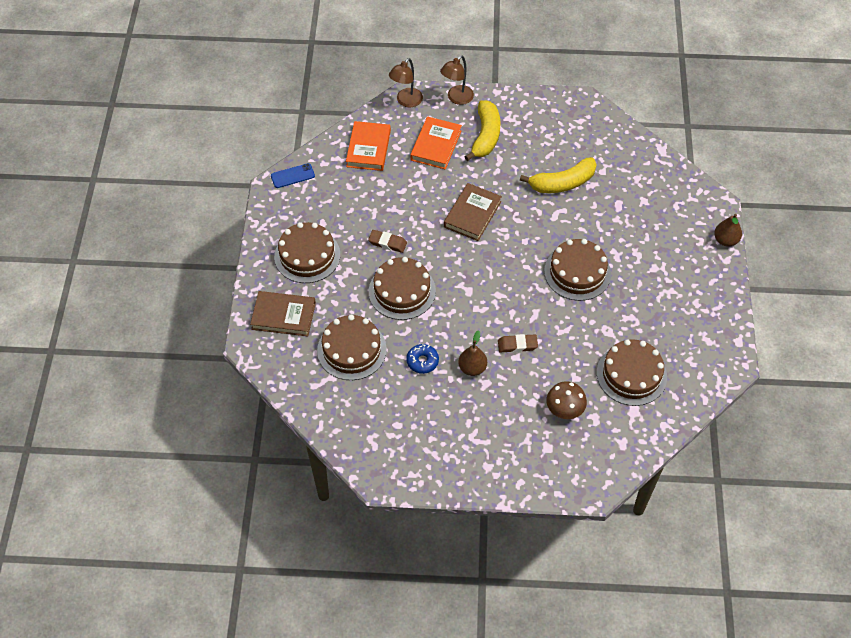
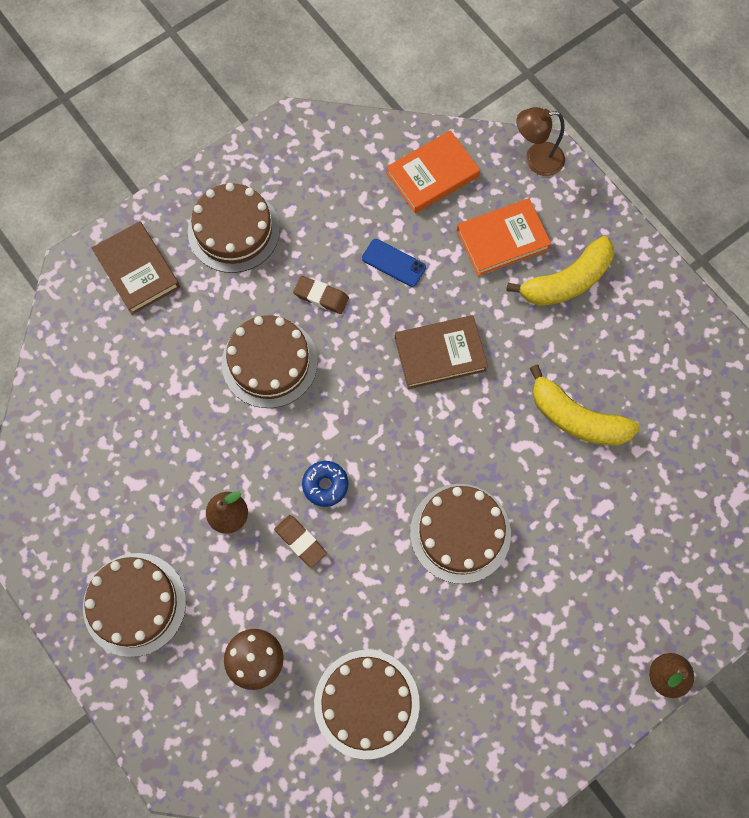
camera: 50 degrees right, 15 degrees up
blue phone [271,163,315,188] -> blue phone moved to [362,239,426,287]
brown cake [317,315,387,380] -> brown cake moved to [83,553,186,657]
brown eraser [368,230,407,253] -> brown eraser turned 45 degrees counterclockwise [293,276,349,314]
blue donut [406,344,439,374] -> blue donut moved to [302,461,348,507]
brown lamp [440,55,474,105] -> none

